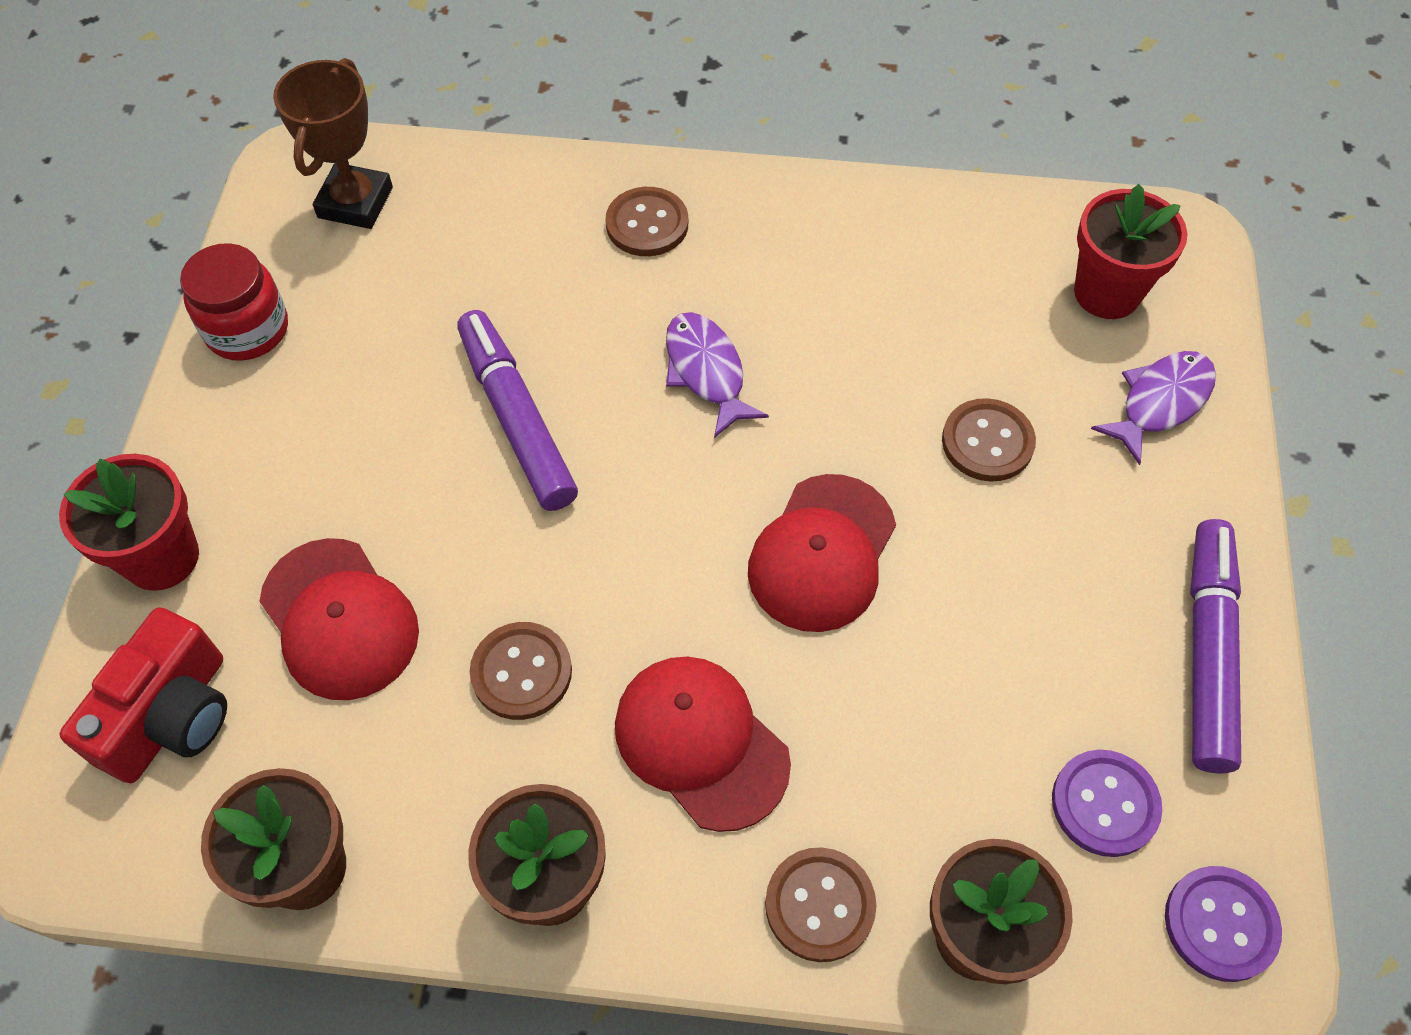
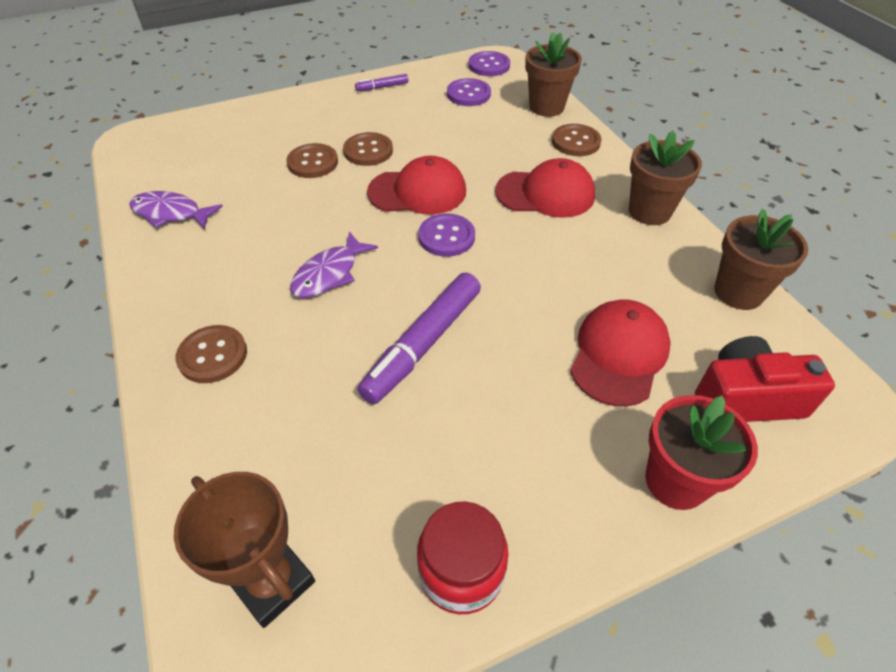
camera: 120 degrees left, 10 degrees down
brown trophy [273,58,393,229] -> brown trophy turned 60 degrees clockwise [174,472,315,628]
brown button [470,622,572,720] -> brown button moved to [343,132,393,166]
red cap [615,657,791,832] -> red cap turned 105 degrees counterclockwise [495,158,595,218]
red flower pot [1074,184,1187,319] -> none
purple fish [1091,351,1216,465] -> purple fish moved to [129,191,223,229]
purple marker [1190,519,1241,773] -> purple marker [355,74,408,91], size x0.47
none -> purple button [418,214,475,257]

